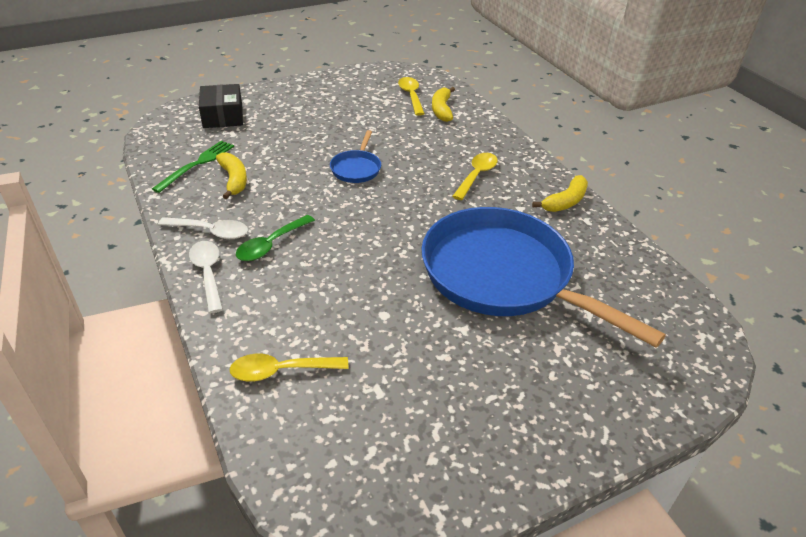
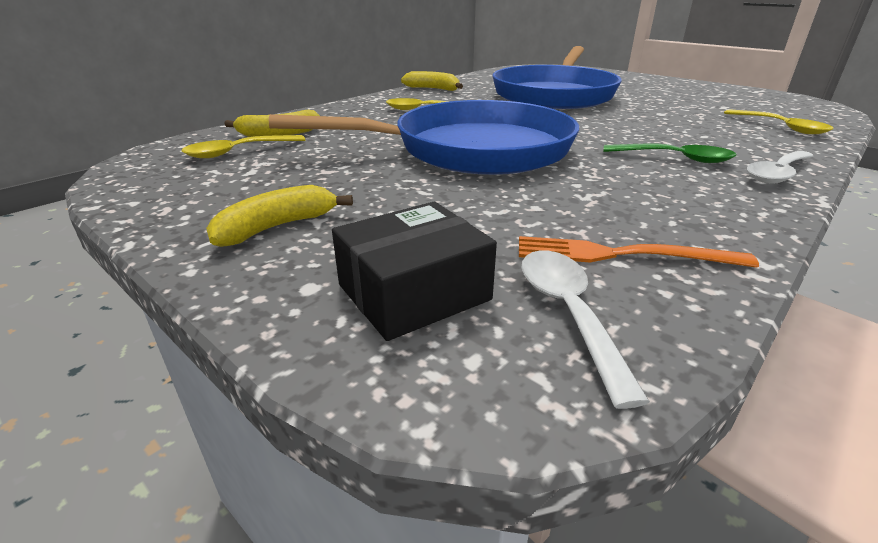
camera: 110 degrees left, 10 degrees down
green fork [152,140,234,193] -> orange fork [519,236,759,268]
white spoon [158,217,248,239] -> white spoon moved to [522,250,650,409]
yellow banana [216,152,247,199] -> yellow banana moved to [206,185,353,247]
blue pan [330,130,381,183] -> blue pan [269,100,579,175], size x2.44

